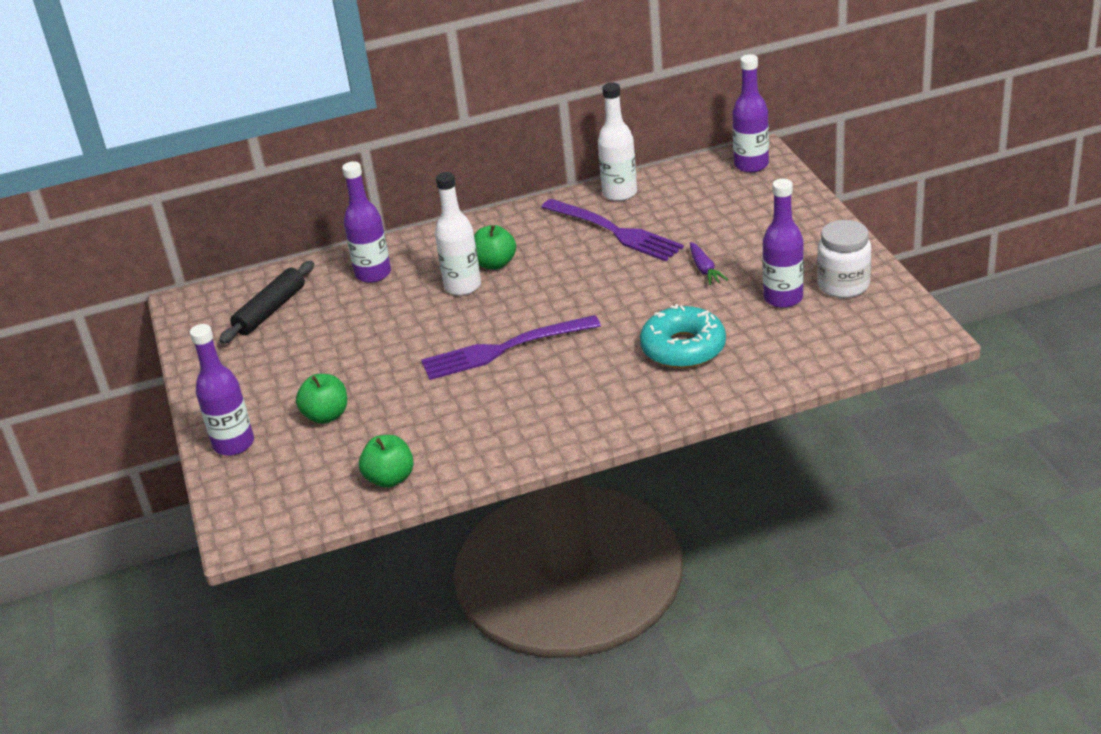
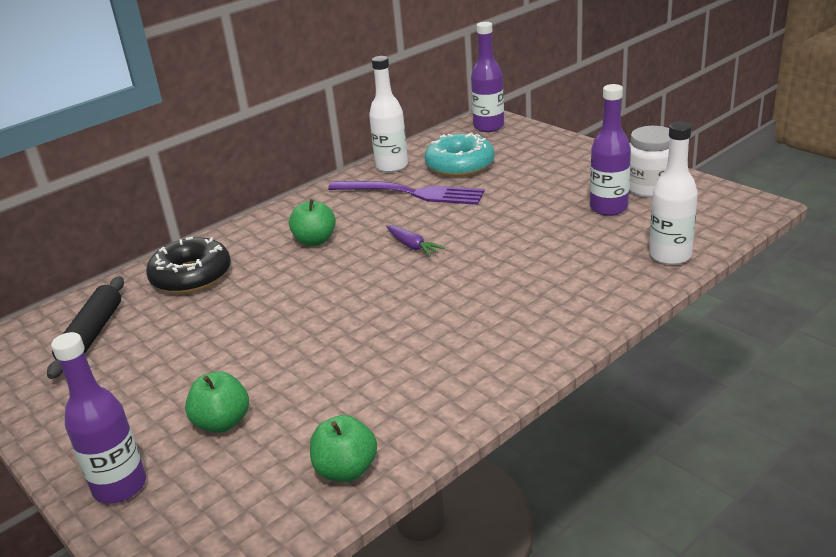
camera: 25 degrees left, 5 degrees down
purple bottle [342,161,391,283] -> black donut [146,237,231,294]
purple fork [421,315,601,380] -> none
white bottle [435,172,481,296] -> white bottle moved to [649,122,698,265]
turquoise donut [640,304,726,369] -> turquoise donut moved to [425,132,495,177]
purple carrot [690,242,728,285] -> purple carrot moved to [386,225,445,257]

